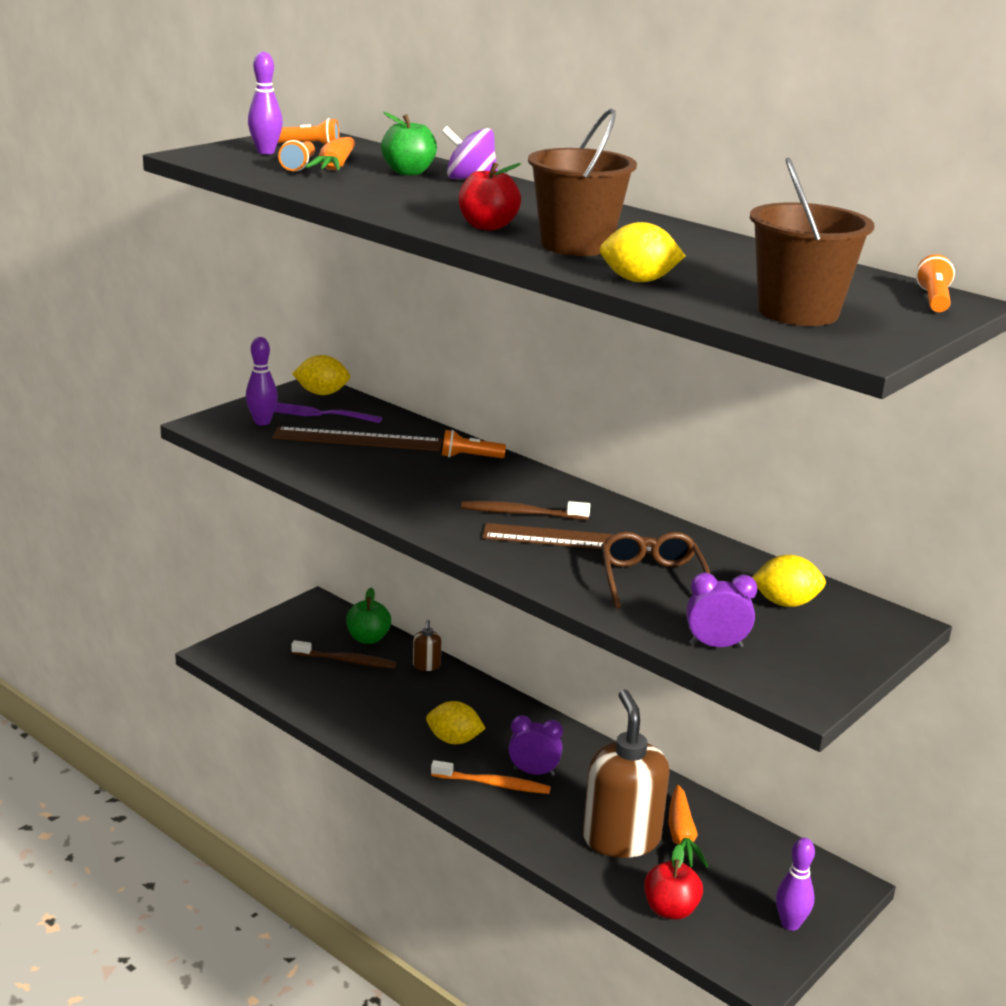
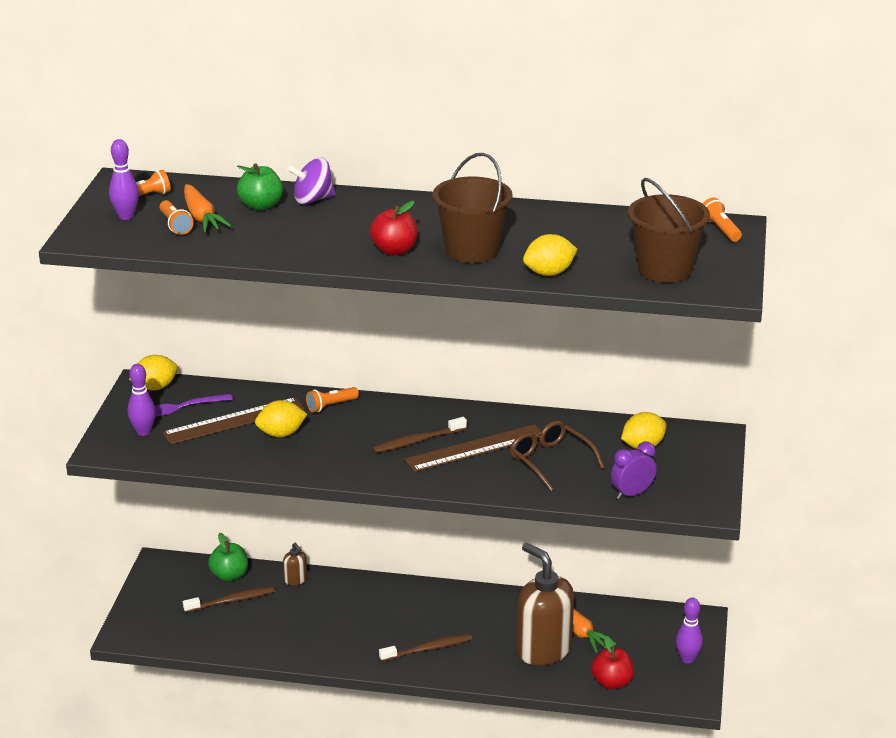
camera: 30 degrees left, 5 degrees up
yellow lemon [426,701,486,744] -> yellow lemon moved to [255,400,307,437]
orange toothbrush [431,760,551,794] -> brown toothbrush [379,634,472,662]
purple clock [509,715,563,776] -> none

